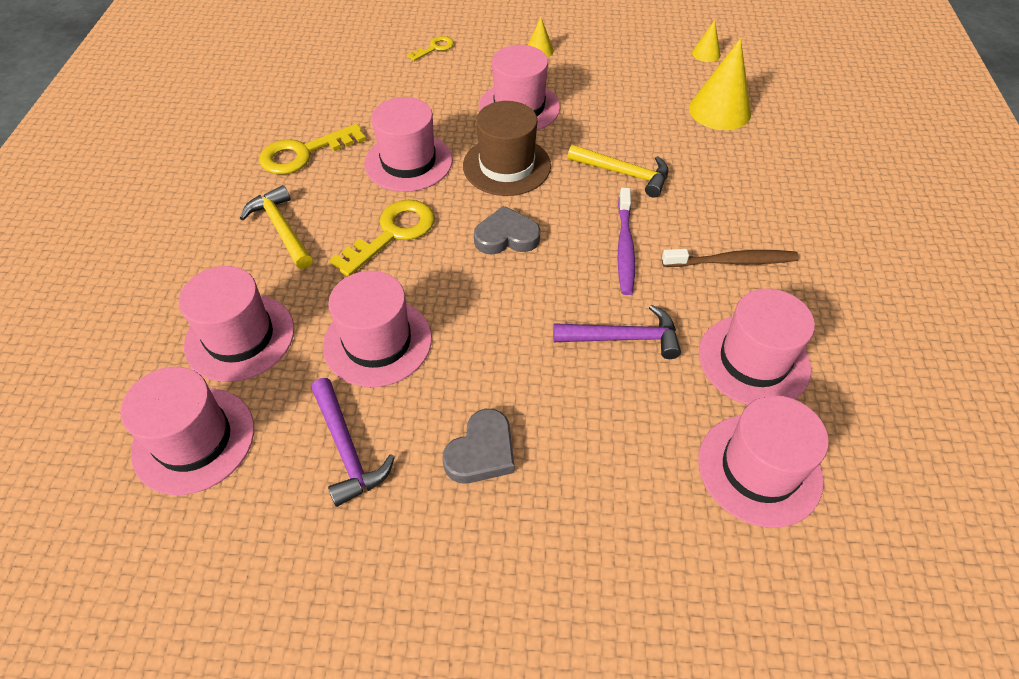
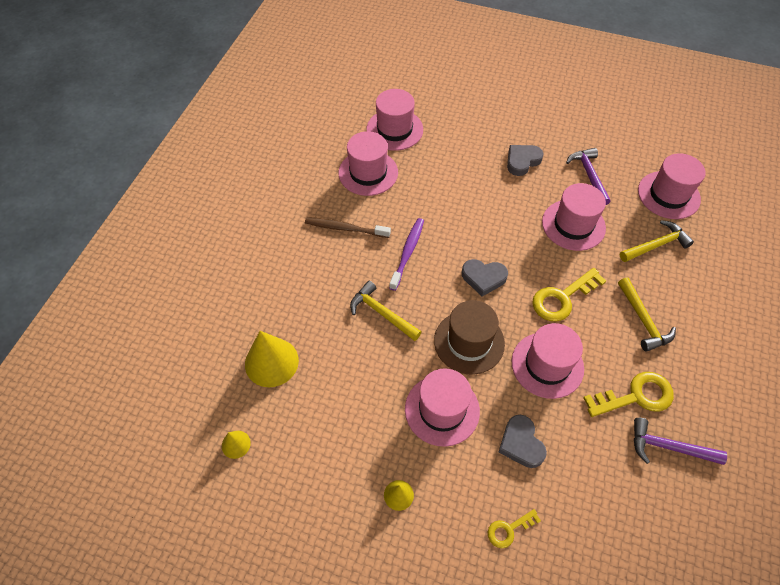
camera: 165 degrees left, 5 degrees up
pink hat [179,266,294,382] -> yellow hammer [620,220,694,262]
purple hammer [553,304,681,359] -> purple hammer moved to [634,418,727,465]
none -> grey heart [499,415,547,468]

